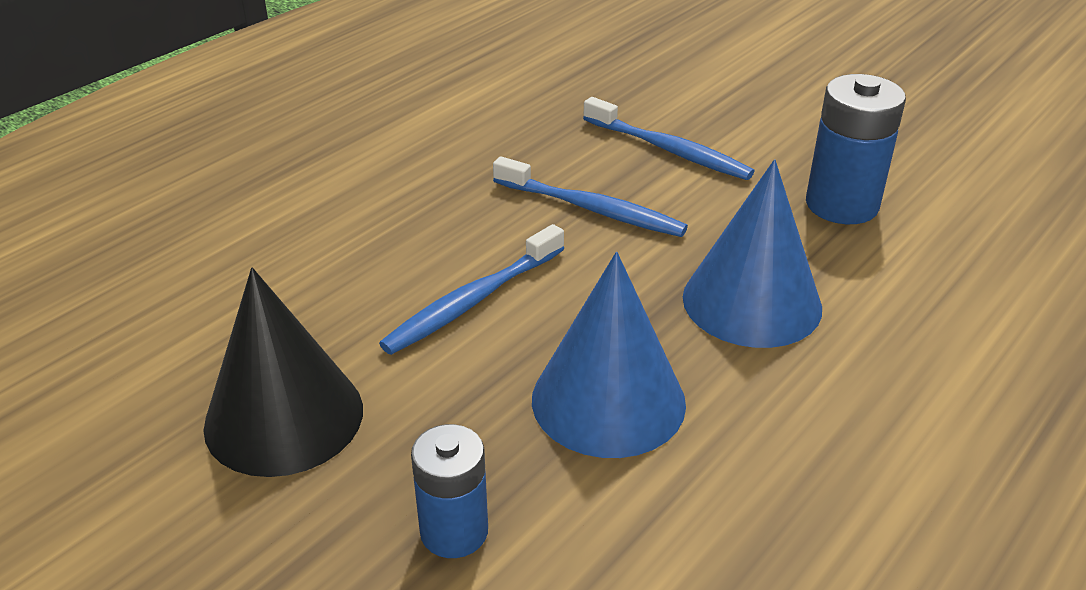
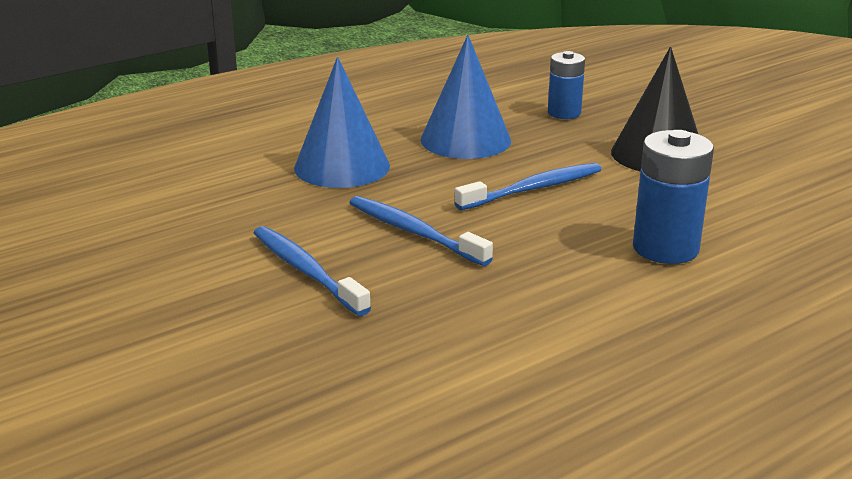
camera: 165 degrees left, 10 degrees down
blue battery [806,74,906,224] -> blue battery moved to [633,130,714,264]

